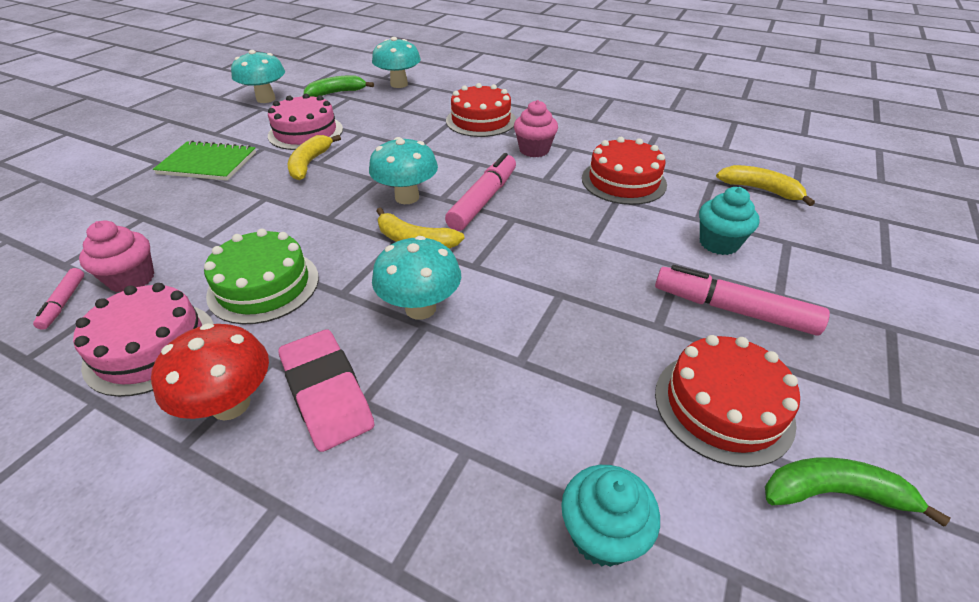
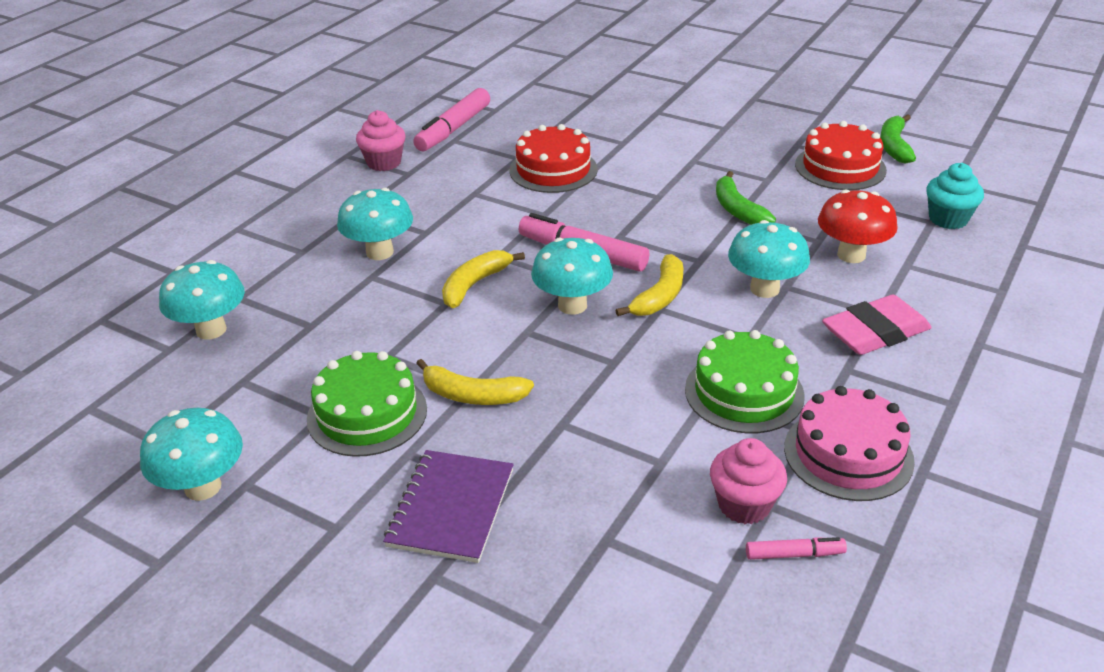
camera: 85 degrees left, 5 degrees down
red mushroom [151,323,269,421] -> red mushroom moved to [818,190,898,263]
green notebook [153,140,256,181] -> purple notebook [383,450,514,563]
pink cake [268,93,343,150] -> green cake [307,351,427,457]
green banana [304,75,374,97] -> green banana moved to [716,171,776,225]
red cake [446,83,516,137] -> turquoise mushroom [337,188,413,260]
pink cupcake [514,100,558,157] -> pink cupcake moved to [356,110,406,171]
pink marker [655,265,830,336] -> pink marker moved to [413,88,490,151]
turquoise cupcake [699,187,760,255] -> none
yellow banana [716,165,815,206] -> yellow banana moved to [442,250,525,308]

